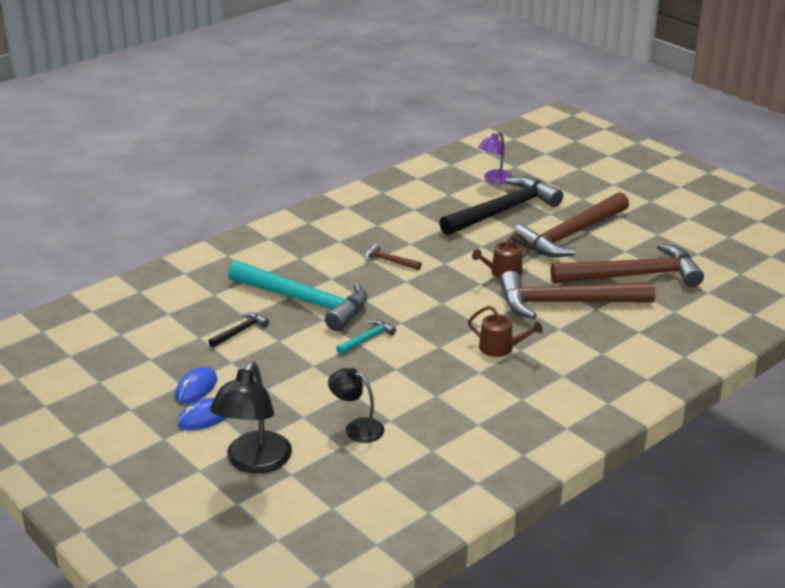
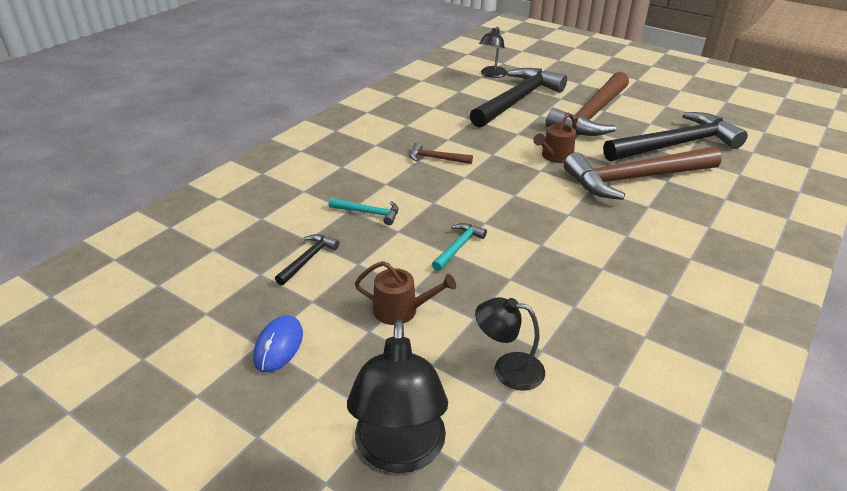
camera: 15 degrees left, 5 degrees up
blue mouse [177,398,226,430] -> none
turquoise hammer [228,260,367,331] -> turquoise hammer [329,198,398,225], size x0.42
brown watering can [468,306,543,357] -> brown watering can moved to [355,261,456,325]
purple lamp [478,132,513,183] -> black lamp [479,26,507,78]
brown hammer [550,243,704,287] -> black hammer [603,112,748,161]

